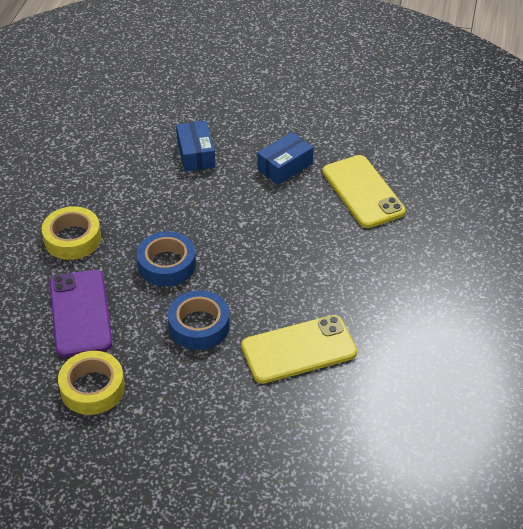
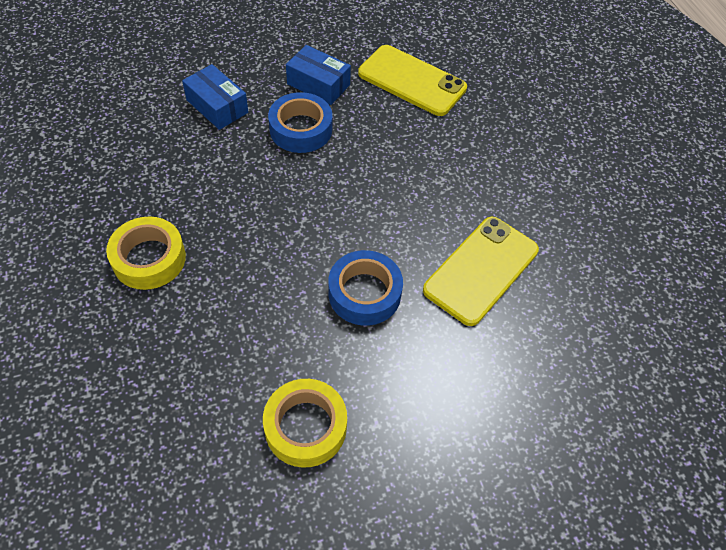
camera: 35 degrees left, 10 degrees up
purple phone [50,270,113,357] -> none
blue tape [137,231,196,287] -> blue tape moved to [268,92,332,153]
blue box [257,132,313,185] -> blue box turned 75 degrees counterclockwise [286,45,351,105]

